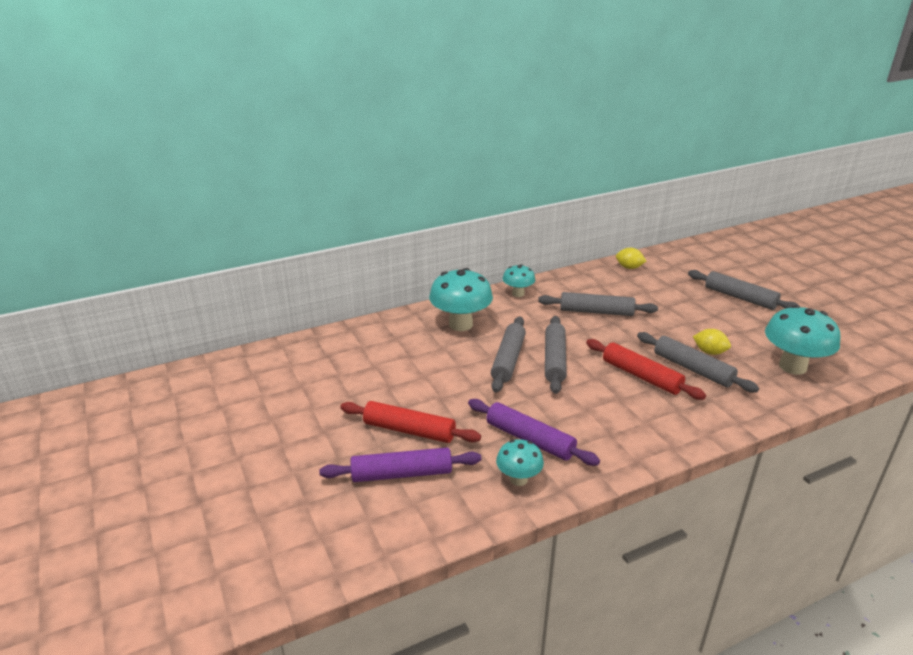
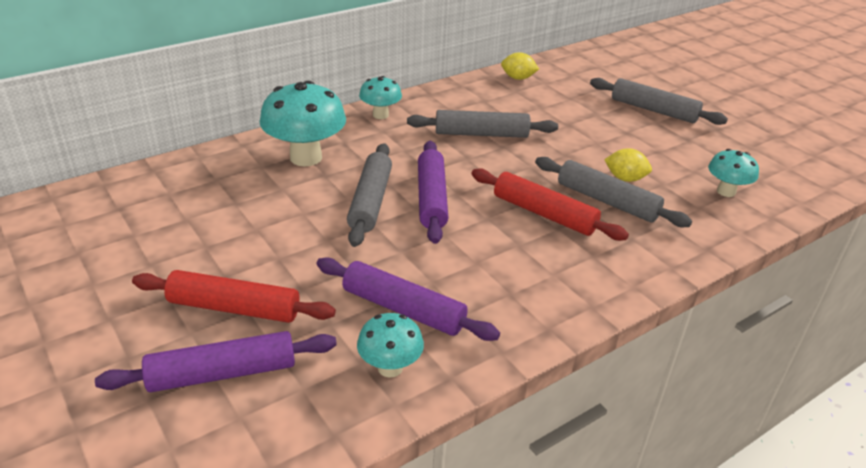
camera: 10 degrees left, 5 degrees up
grey rolling pin [545,316,567,394] -> purple rolling pin [418,141,449,244]
turquoise mushroom [765,305,840,375] -> turquoise mushroom [708,149,759,197], size x0.56

